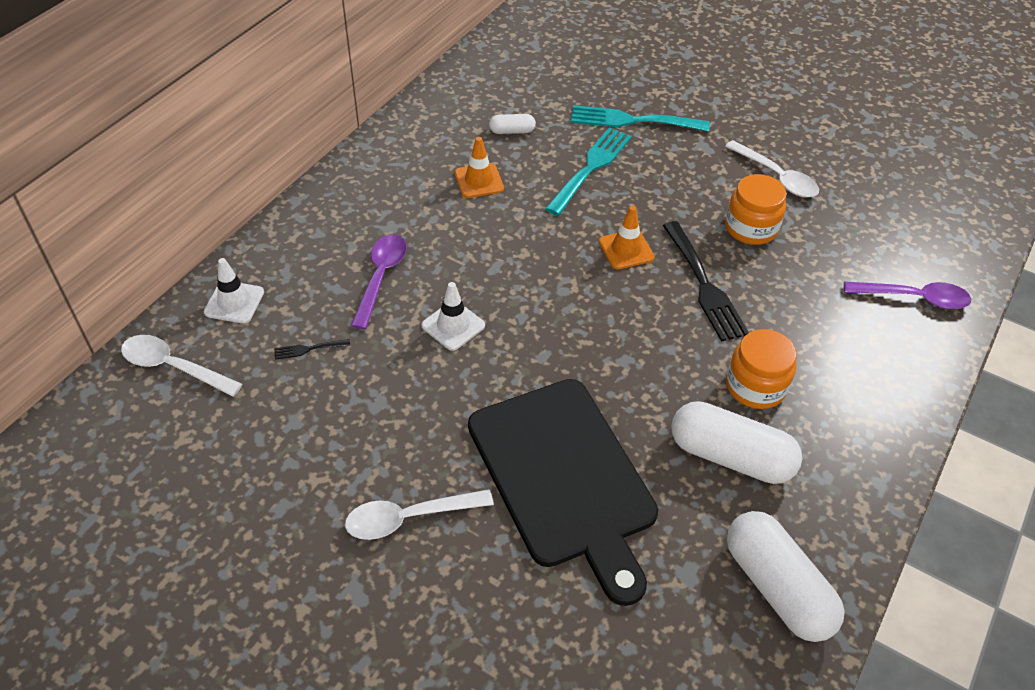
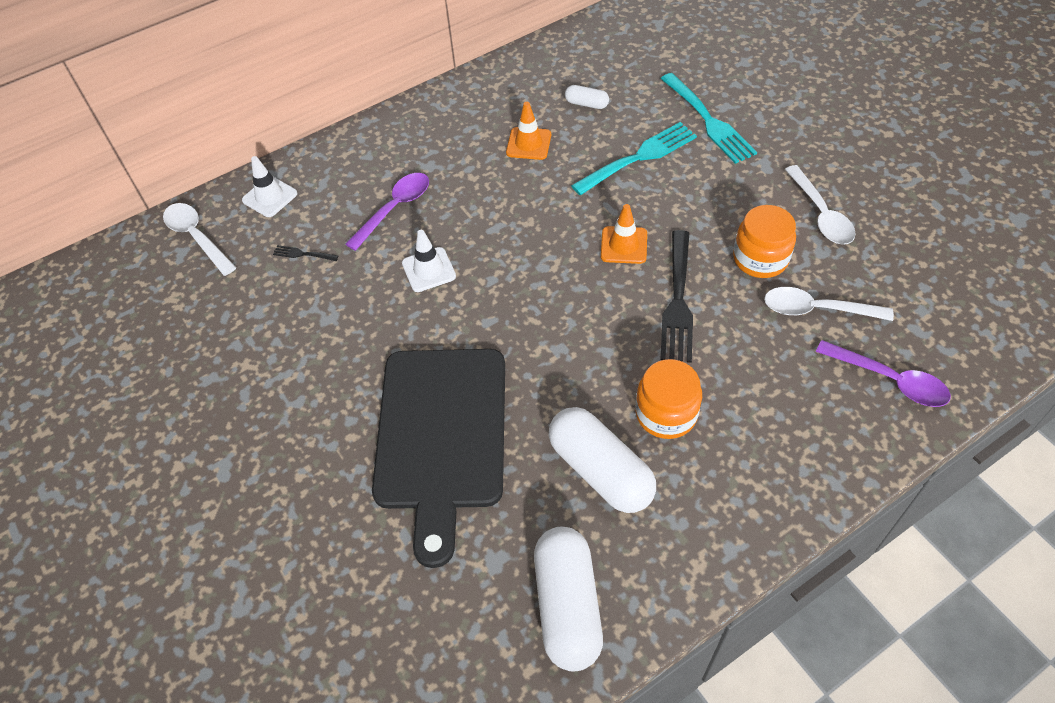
camera: 30 degrees right, 5 degrees up
white spoon [345,489,494,540] -> white spoon moved to [764,287,894,321]
turquoise fork [571,105,710,132] -> turquoise fork turned 150 degrees counterclockwise [661,73,757,164]

